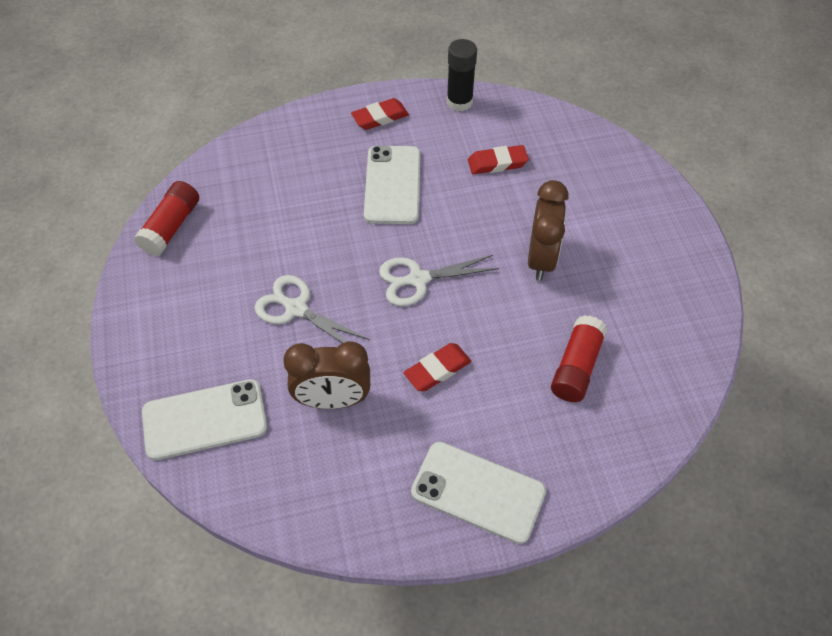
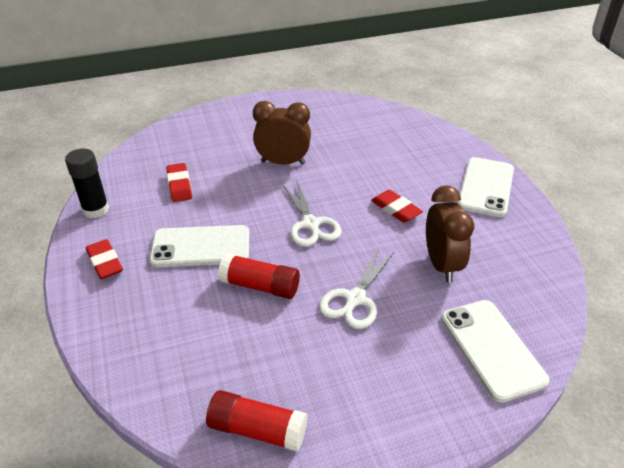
camera: 95 degrees left, 15 degrees down
red glue stick [551,315,608,402] -> red glue stick moved to [218,253,300,299]

